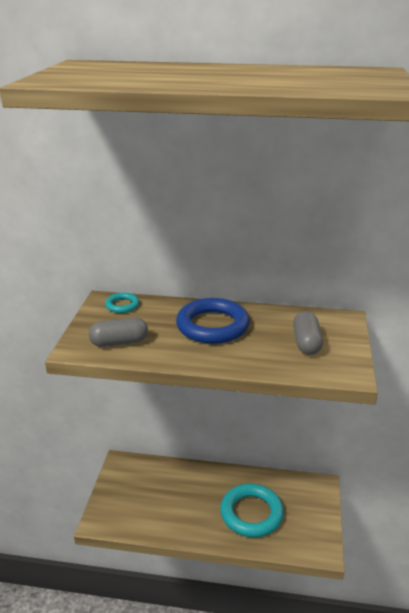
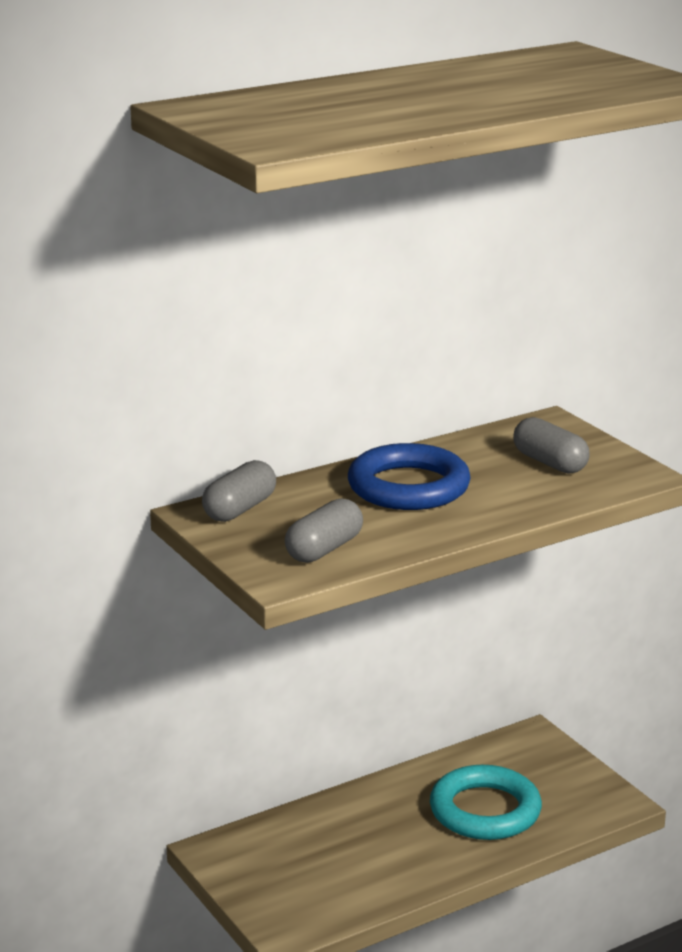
camera: 40 degrees left, 5 degrees down
turquoise ring [105,293,139,313] -> grey capsule [202,460,276,522]

